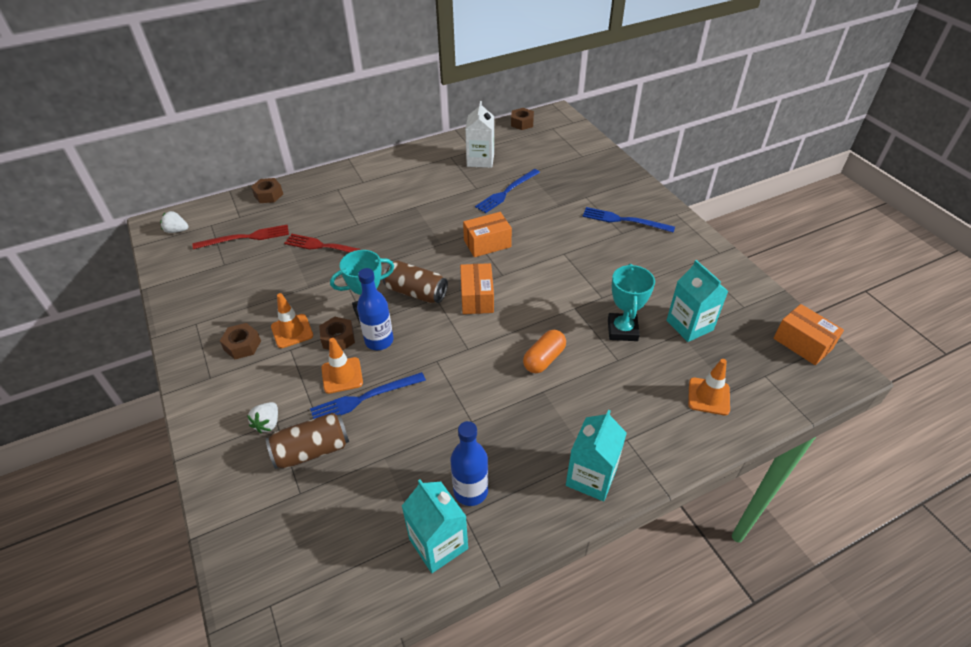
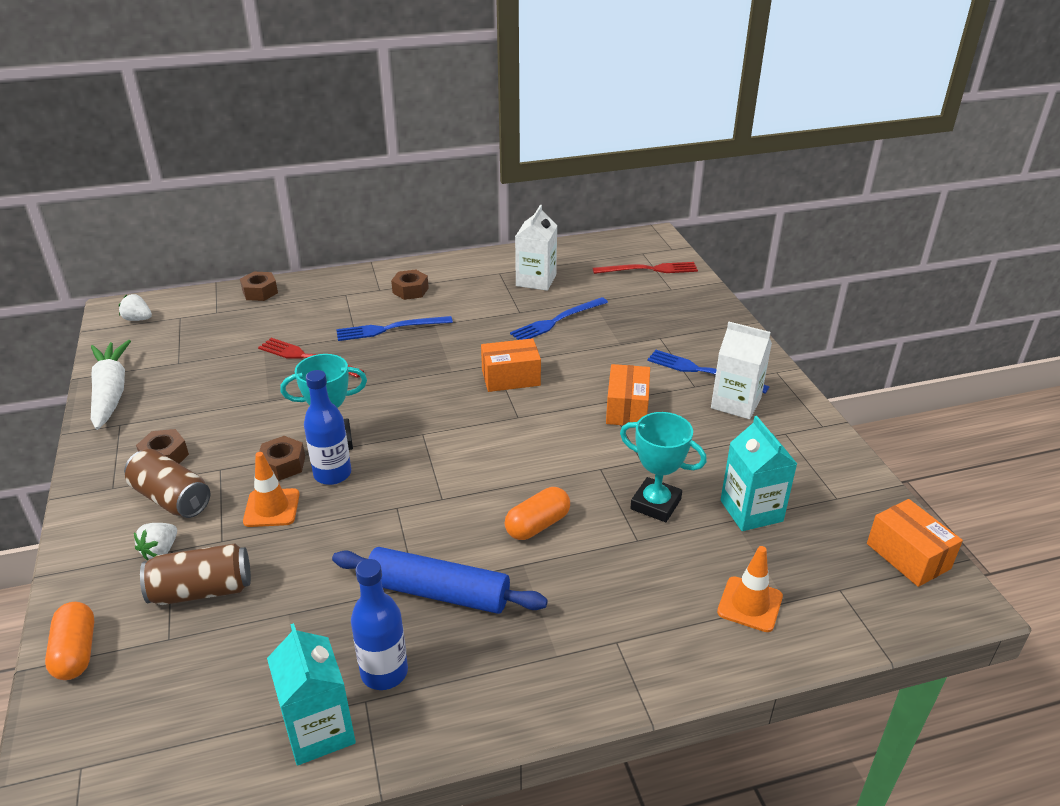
camera: 10 degrees right, 10 degrees down
red fork [192,225,289,249] -> red fork moved to [592,262,698,274]
orange traffic cone [271,293,313,348] -> none
blue fork [310,372,426,419] -> blue fork moved to [336,316,453,341]
brown can [383,261,448,303] -> brown can moved to [124,449,210,518]
orange box [460,263,494,314] -> orange box moved to [606,364,650,425]
brown nut [511,108,534,130] -> brown nut moved to [391,269,429,300]
turquoise carton [566,410,627,501] -> none
turquoise trophy [608,264,655,341] -> turquoise trophy turned 75 degrees counterclockwise [620,412,707,522]
none -> orange capsule [45,602,94,680]
none -> white carrot [91,340,131,430]
none -> blue rolling pin [332,547,548,614]
none -> white carton [711,322,772,419]

